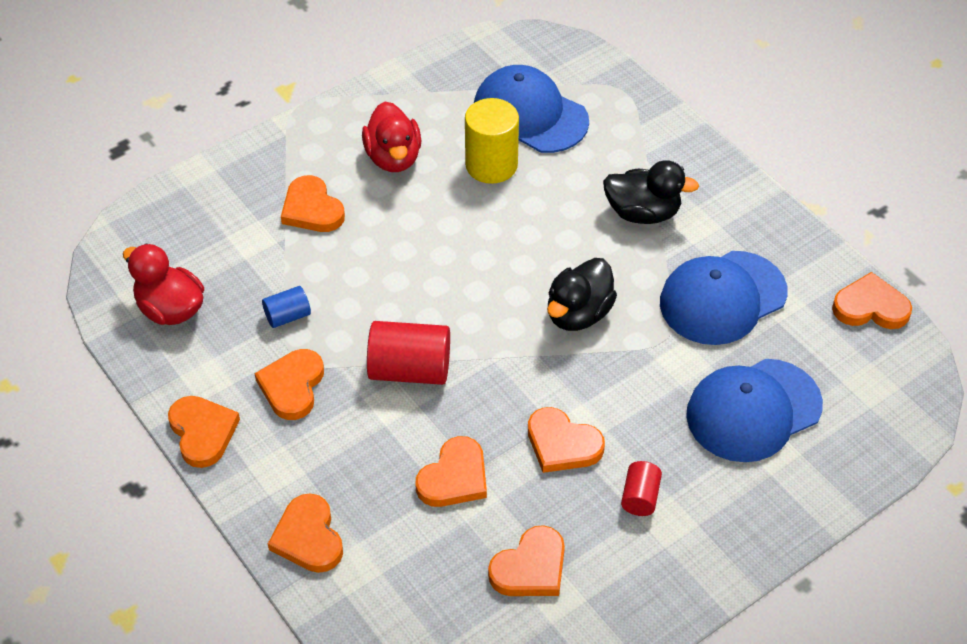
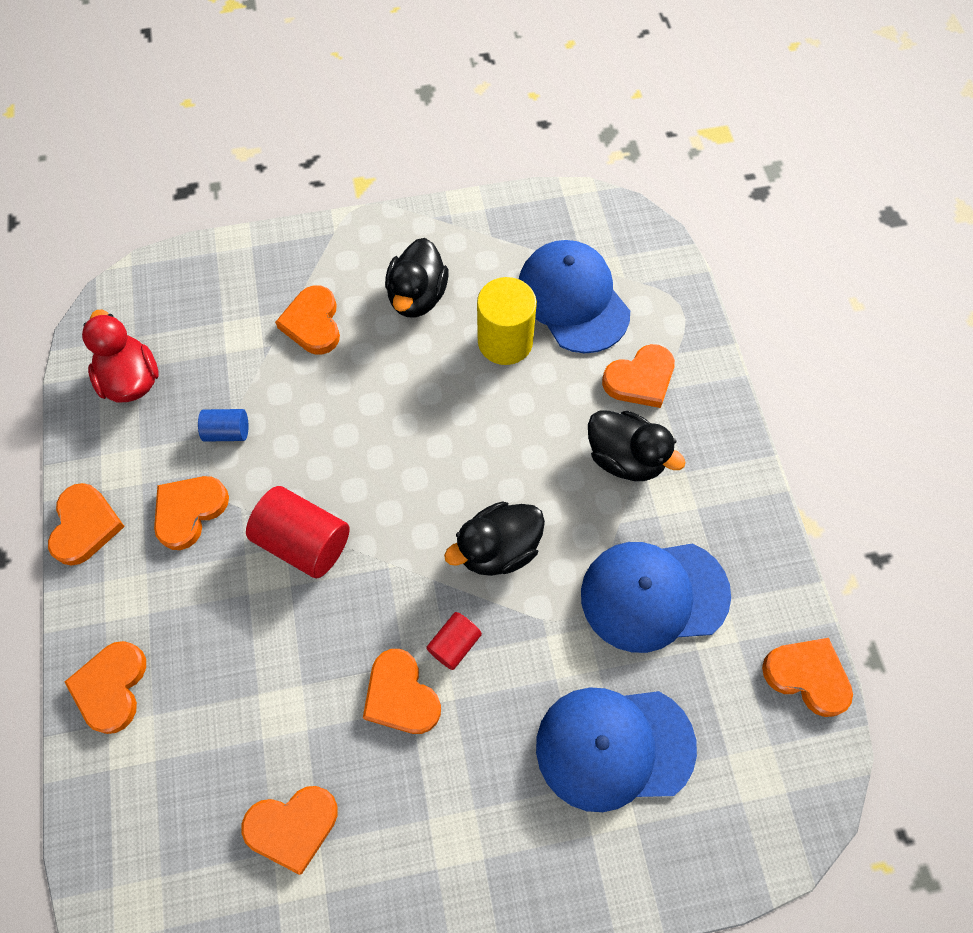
camera: 25 degrees right, 15 degrees up
red duck [362,102,421,172] -> black duck [385,238,449,317]
orange heart [415,436,487,507] -> orange heart moved to [602,344,675,408]
red cylinder [621,461,662,516] -> red cylinder moved to [426,612,482,670]

